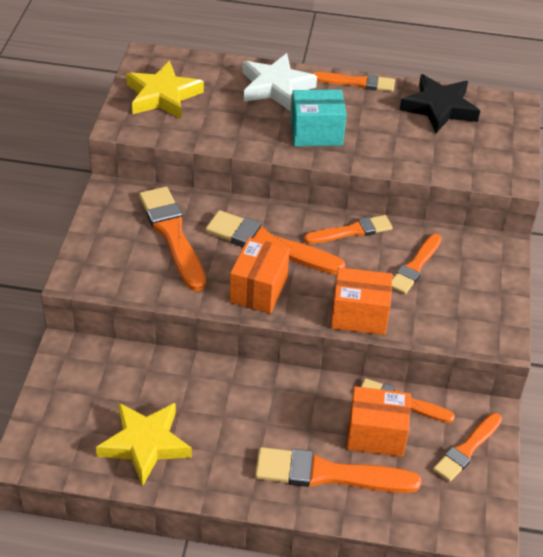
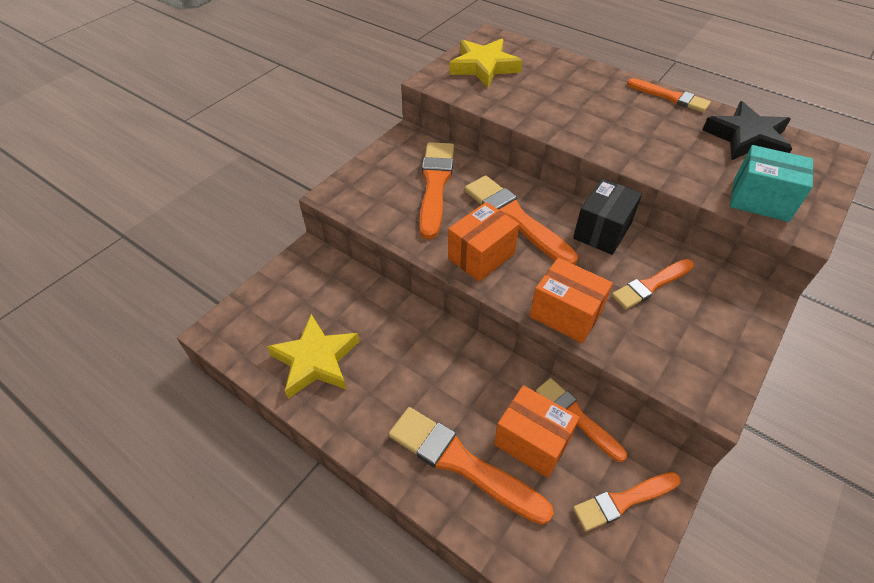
camera: 30 degrees right, 5 degrees up
white star [243,53,317,111] -> none
turquoise box [291,90,347,146] -> turquoise box moved to [730,145,814,222]
orange brush [304,215,392,244] -> black box [573,178,642,255]

